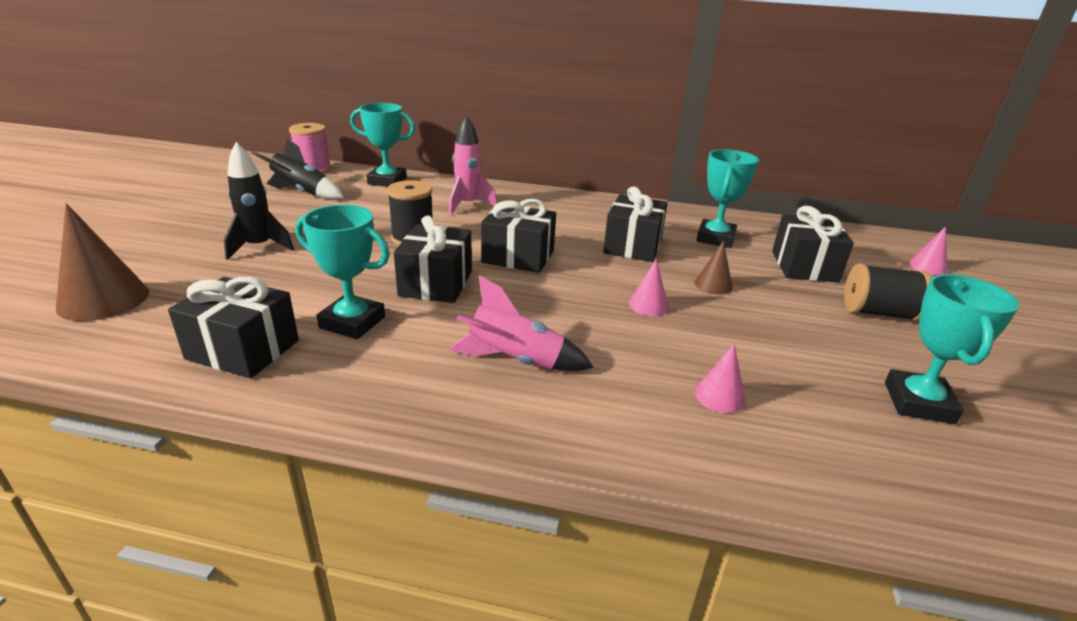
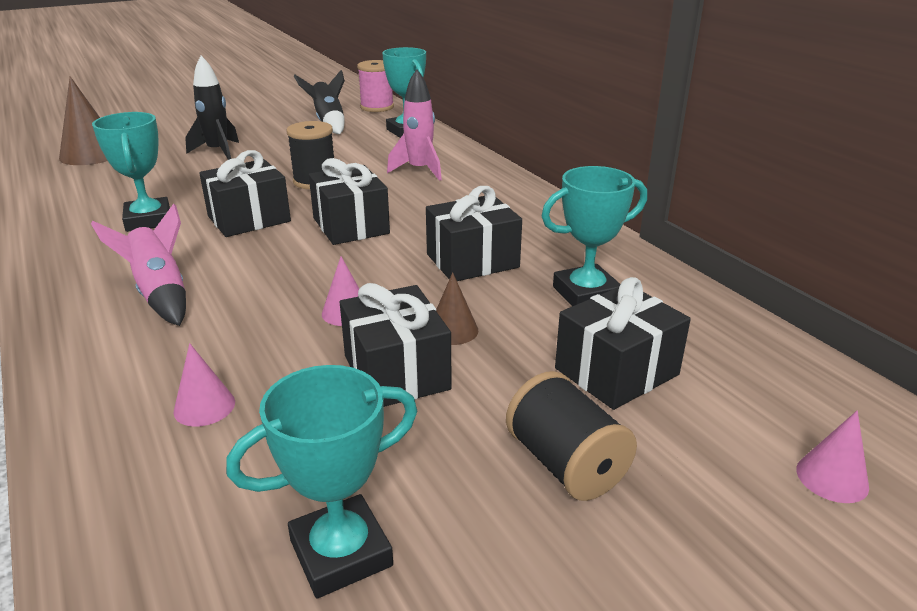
camera: 50 degrees right, 0 degrees up
black gift [168,277,299,378] -> black gift moved to [340,283,452,407]

